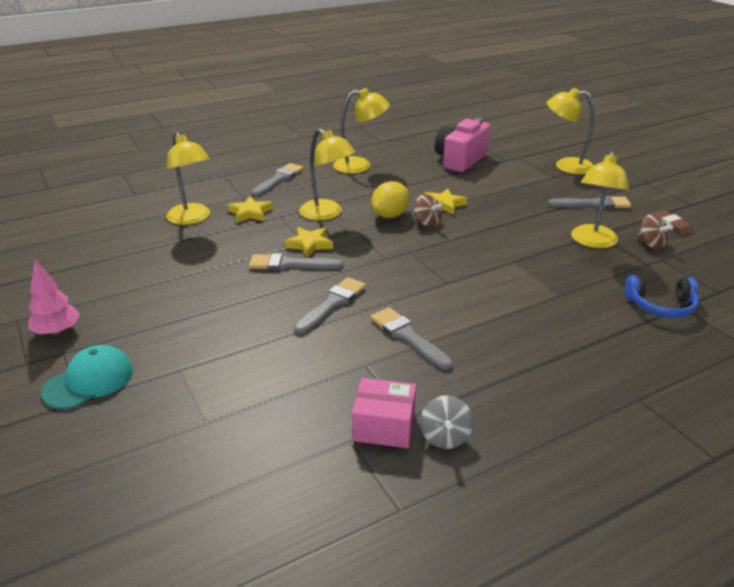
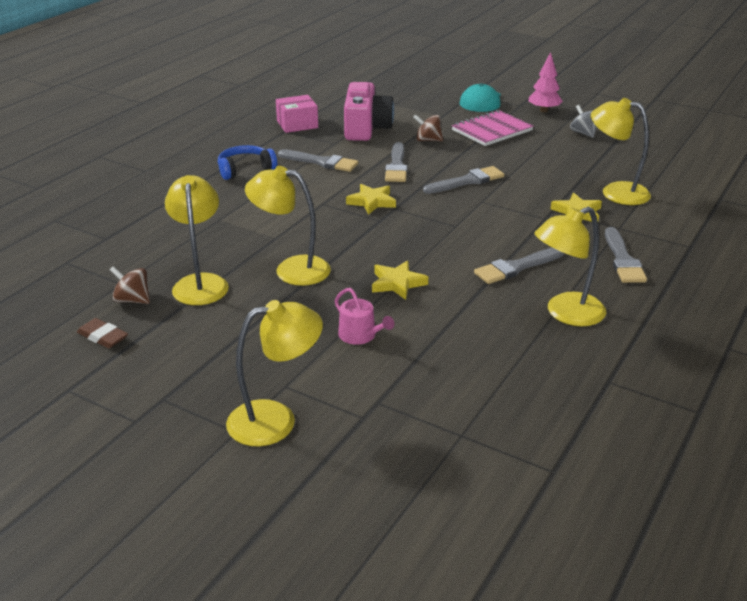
camera: 150 degrees right, 0 degrees up
yellow star [284,227,333,257] -> yellow star moved to [346,184,396,215]
yellow lamp [299,128,355,221] -> yellow lamp moved to [245,166,331,286]
yellow lemon [372,181,410,218] -> none
brown spinning top [414,194,442,227] -> brown spinning top moved to [413,115,443,141]
grey spinning top [420,395,473,449] -> grey spinning top moved to [570,105,597,138]
pink camera [435,118,490,172] -> pink camera moved to [344,82,394,141]
grey brush [548,195,631,209] -> grey brush moved to [474,248,564,284]
blue headphones [625,275,699,318] -> blue headphones moved to [218,145,277,180]
none -> pink watering can [335,288,394,345]
none -> pink notebook [452,110,533,146]

